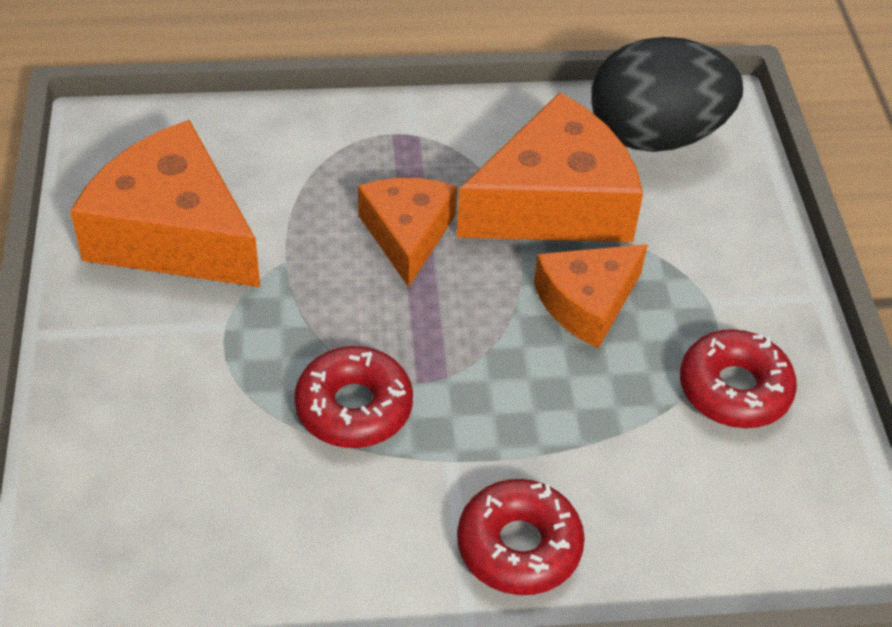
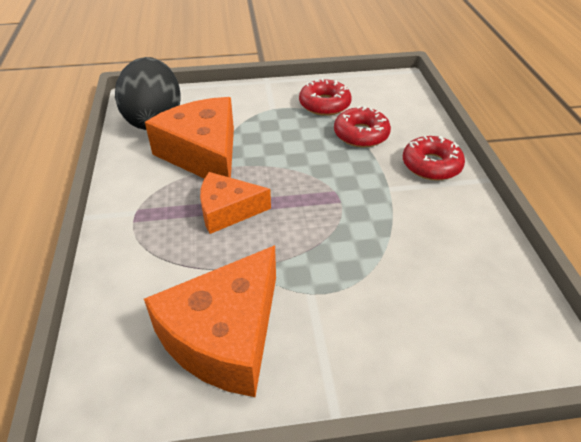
camera: 90 degrees left, 5 degrees down
red donut [294,346,413,448] -> red donut moved to [334,106,391,147]
orange cheese [534,244,648,349] -> none

